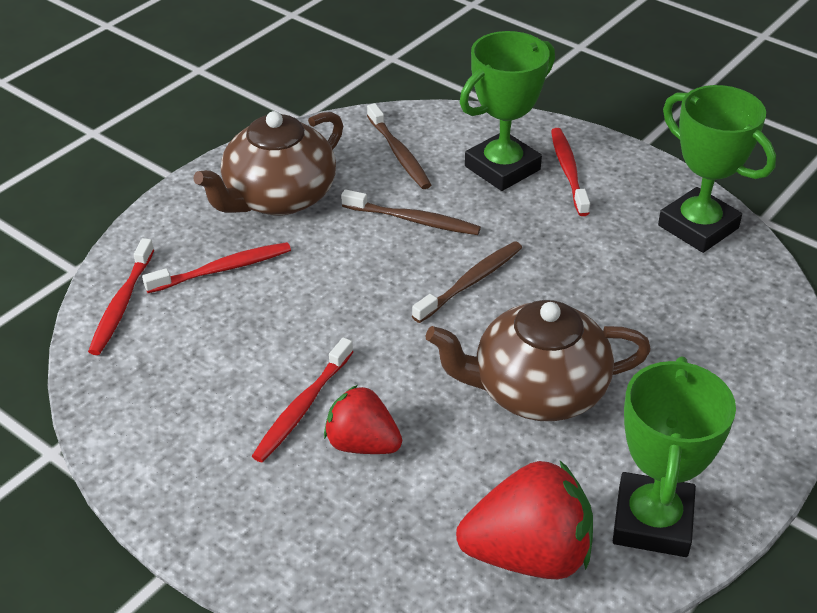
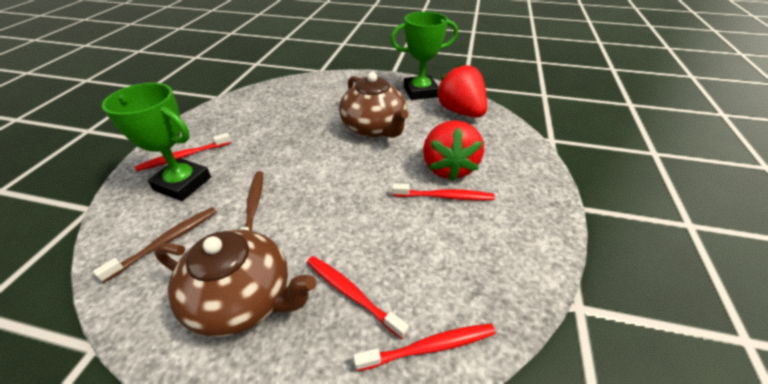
camera: 115 degrees left, 0 degrees up
red strawberry [324,385,402,454] -> red strawberry [423,120,484,181], size x1.57
brown toothbrush [412,241,522,323] -> none
green trophy [658,85,776,253] -> none

